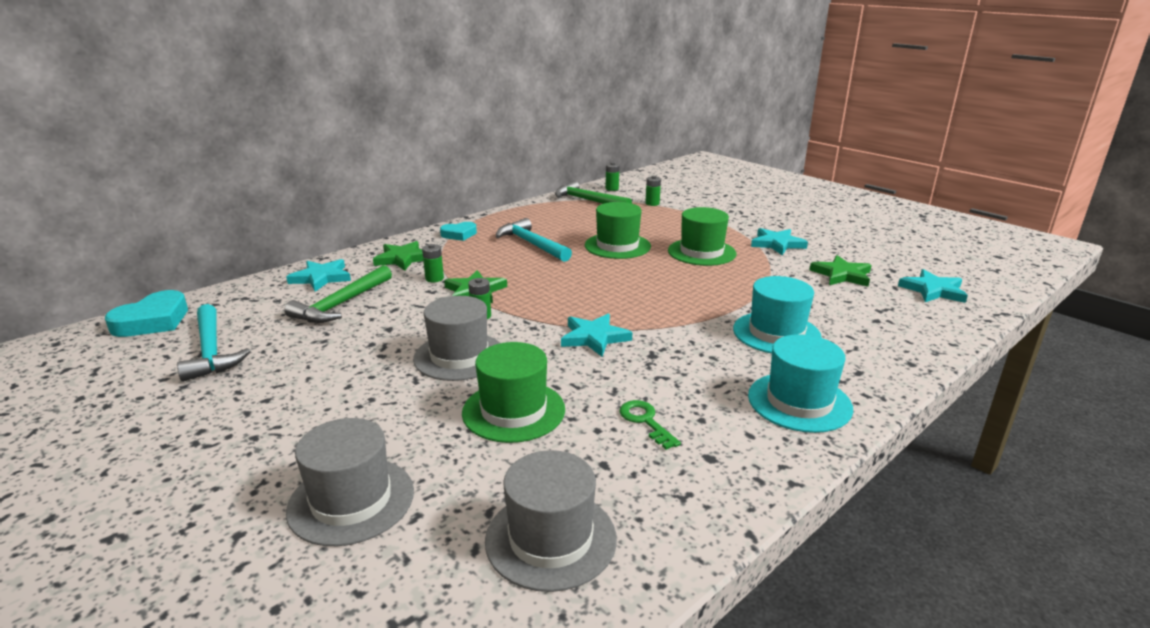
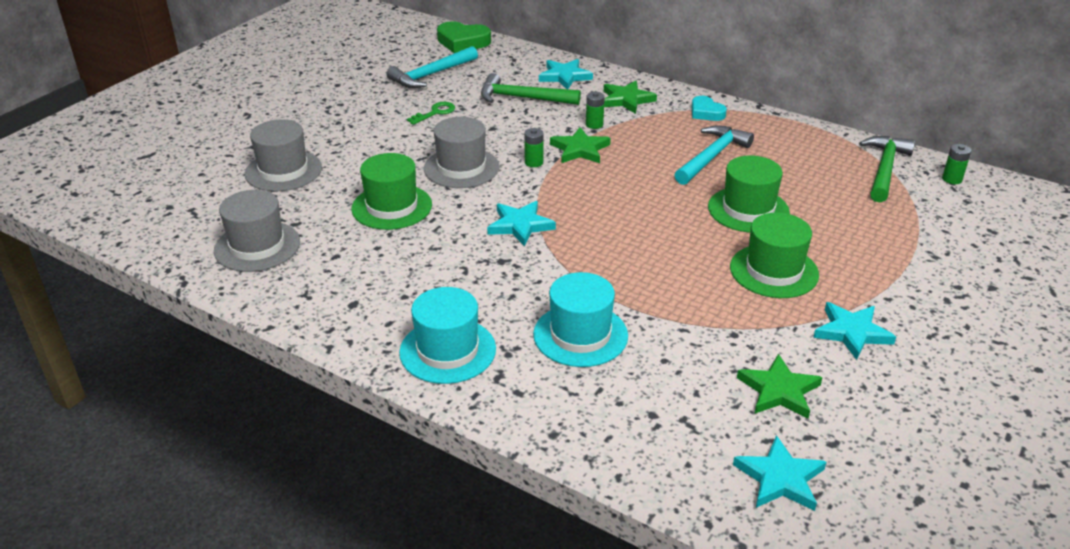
camera: 75 degrees right, 10 degrees up
turquoise heart [105,290,188,337] -> green heart [437,21,491,53]
green key [620,400,681,450] -> green key moved to [407,102,455,125]
green battery [645,176,661,206] -> none

